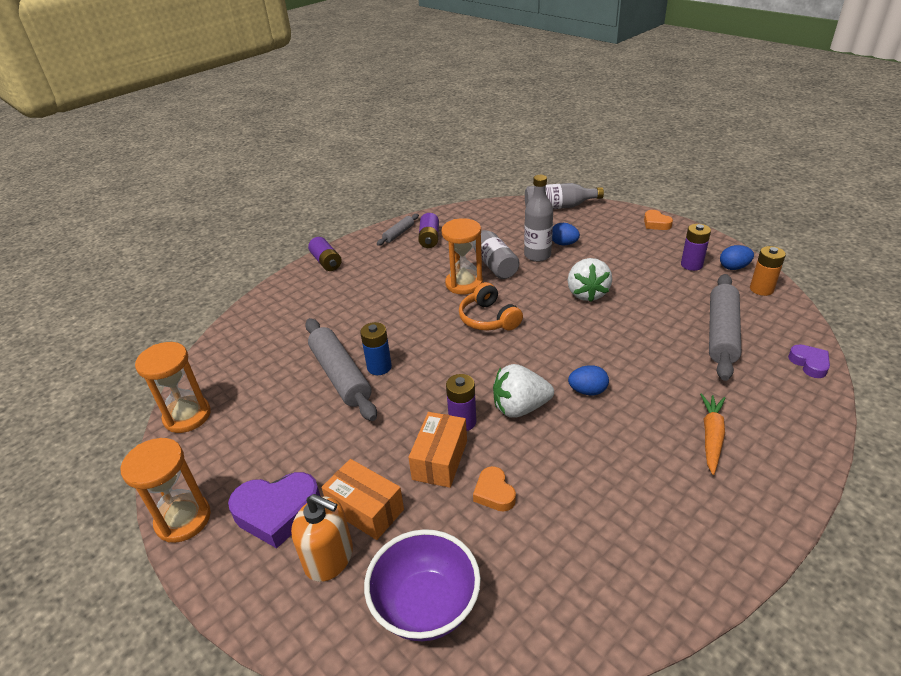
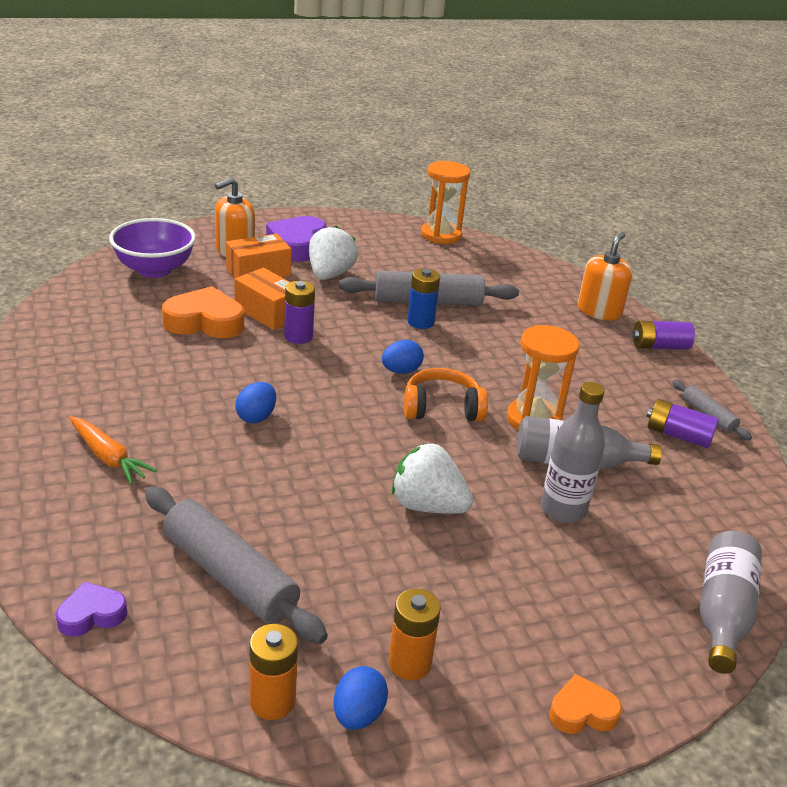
camera: 110 degrees right, 5 degrees down
orange hourglass [121,438,211,543] -> none
orange heart [473,466,516,512] -> orange heart [162,286,244,338], size x1.79
white strawberry [493,364,554,417] -> white strawberry moved to [309,226,358,280]
blue egg [552,223,580,245] -> blue egg moved to [382,340,424,374]
purple battery [681,224,711,271] -> orange battery [389,589,441,680]
purple heart [788,344,830,378] -> purple heart turned 150 degrees clockwise [56,581,127,637]
none -> orange soap dispenser [578,232,632,321]

